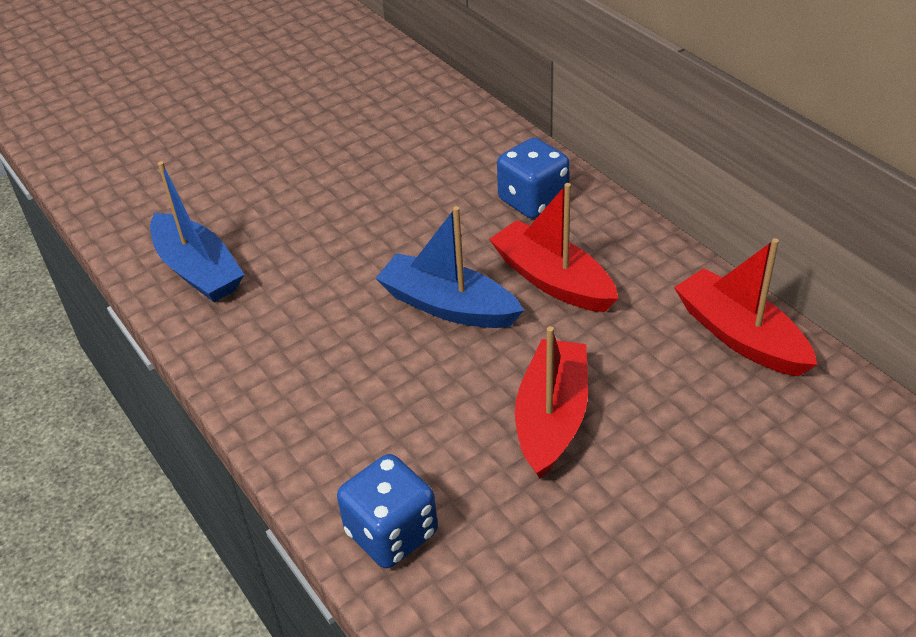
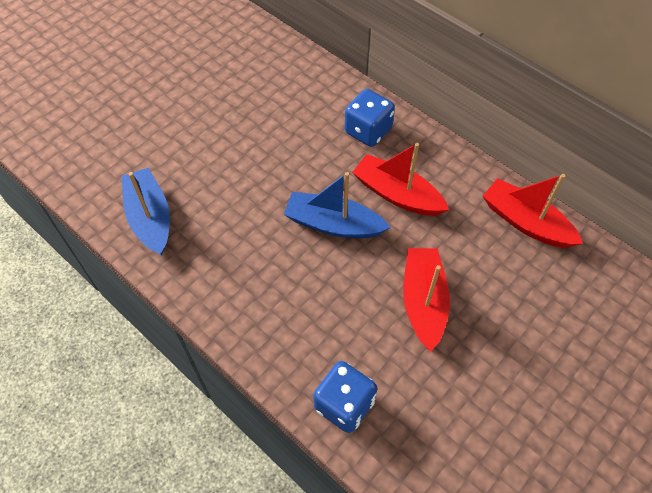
camera: 15 degrees left, 15 degrees up
blue boat [150,161,244,302] -> blue boat turned 150 degrees counterclockwise [121,168,170,255]

